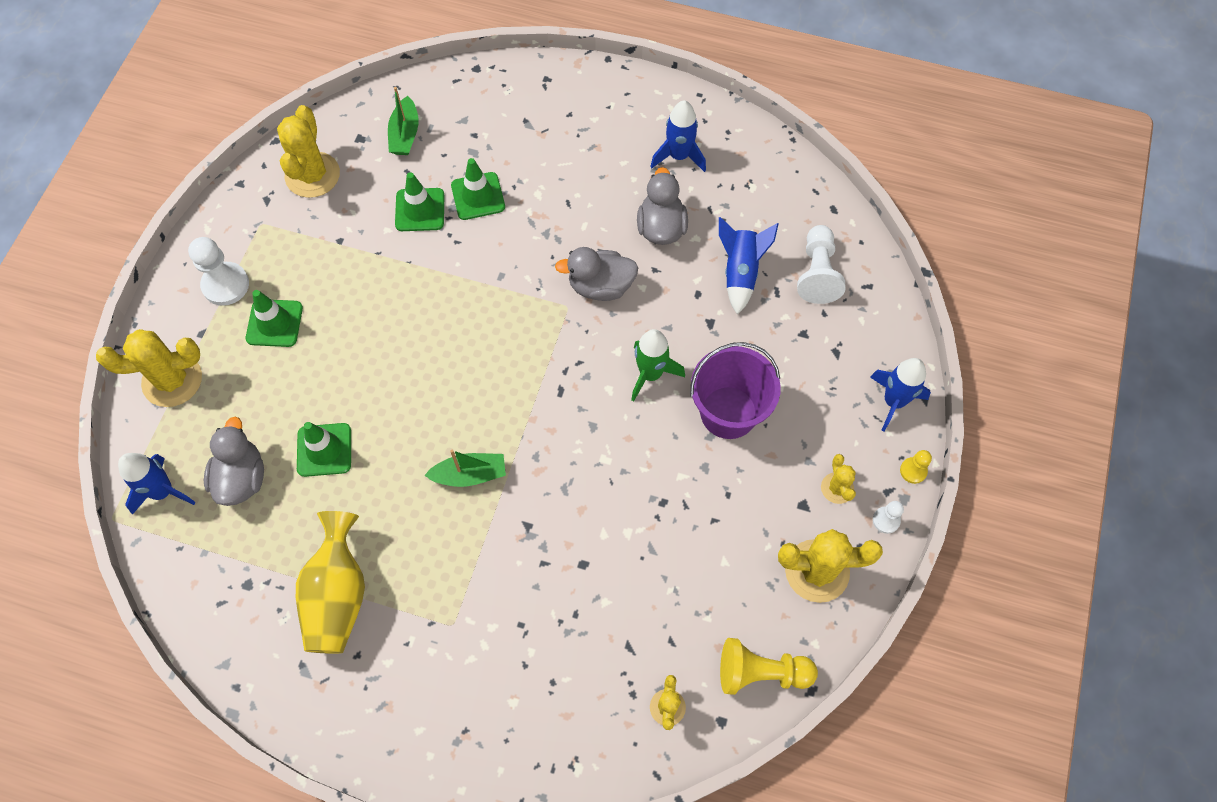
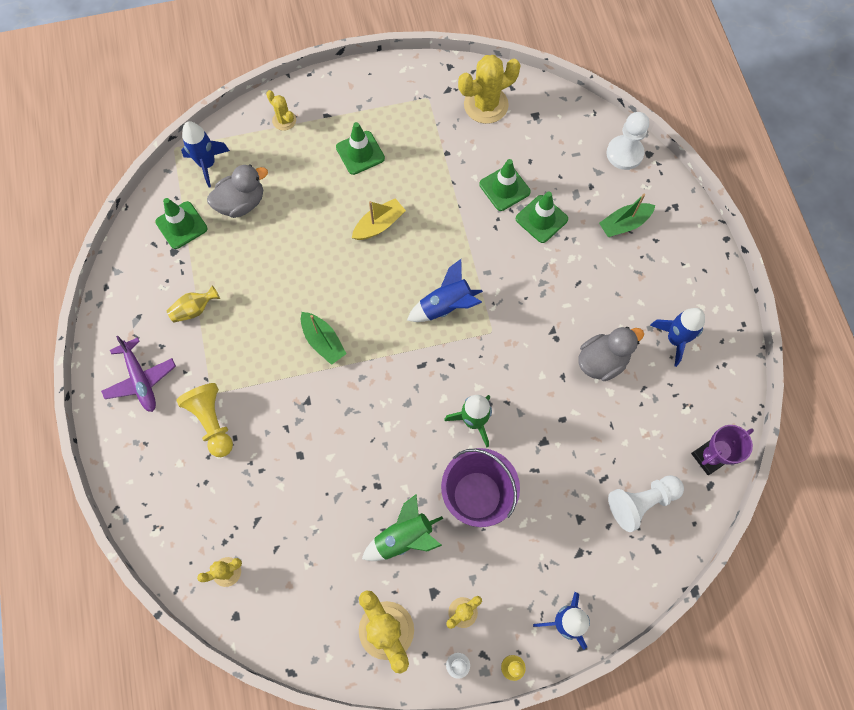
camera: 60 degrees right, 5 degrees up
yellow cactus [96,329,202,407] -> yellow cactus [266,90,296,131], size x0.53
white pawn [188,237,249,306] -> white pawn moved to [606,112,649,170]
yellow vase [296,511,365,654] -> yellow vase [167,285,220,323], size x0.51
green traffic cone [297,422,351,477] -> green traffic cone moved to [155,198,207,249]
green boat [388,87,419,155] -> green boat moved to [599,194,655,237]
grey duck [555,247,638,301] -> none
blue rocket [719,217,779,315] -> blue rocket moved to [407,259,483,322]
yellow pawn [720,638,818,695] -> yellow pawn moved to [176,383,233,457]
none -> purple plane [101,336,176,412]
none -> yellow boat [352,198,406,240]
none -> green rocket [362,494,443,561]
none -> purple trophy [691,425,754,475]

